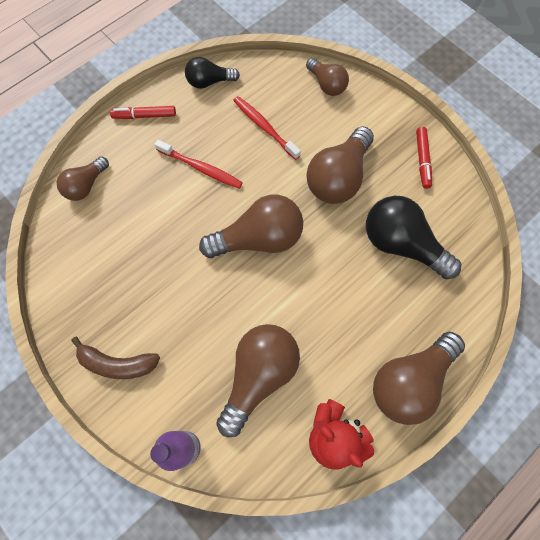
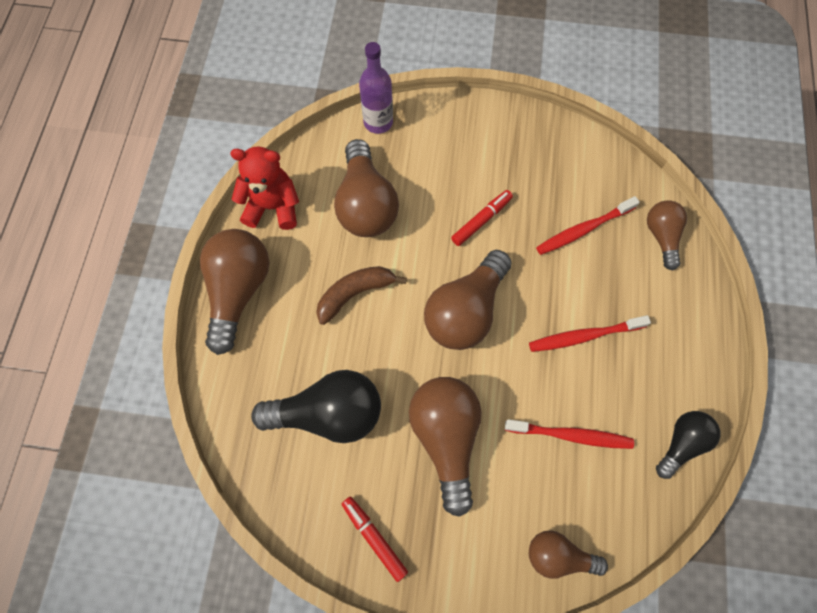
camera: 140 degrees right, 0 degrees up
brown banana [71,337,160,379] -> brown banana moved to [316,266,407,325]
red marker [110,106,176,119] -> red marker moved to [451,190,513,246]
none -> red toothbrush [536,196,640,255]

